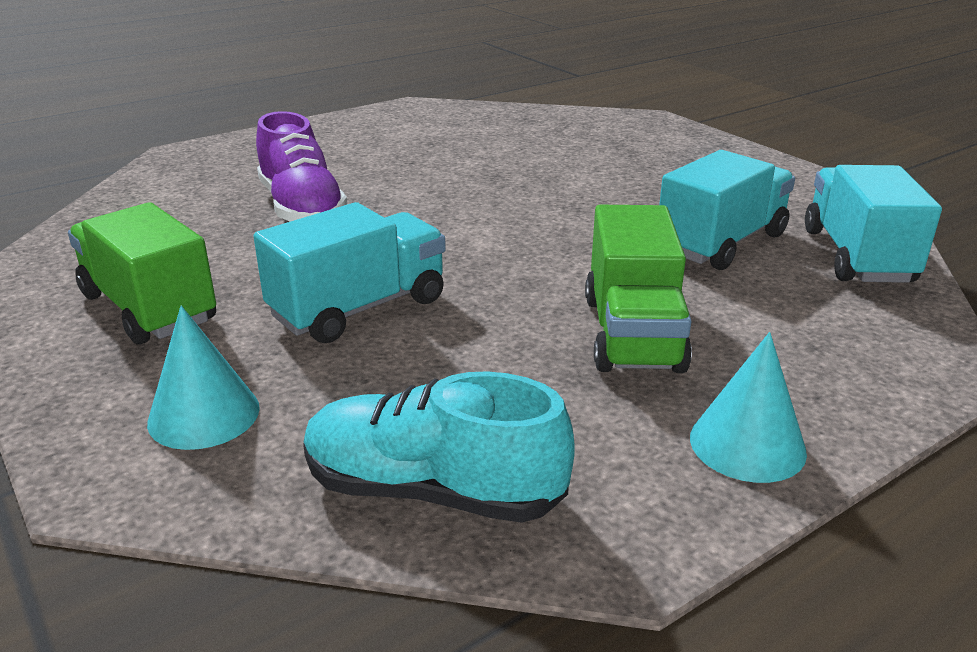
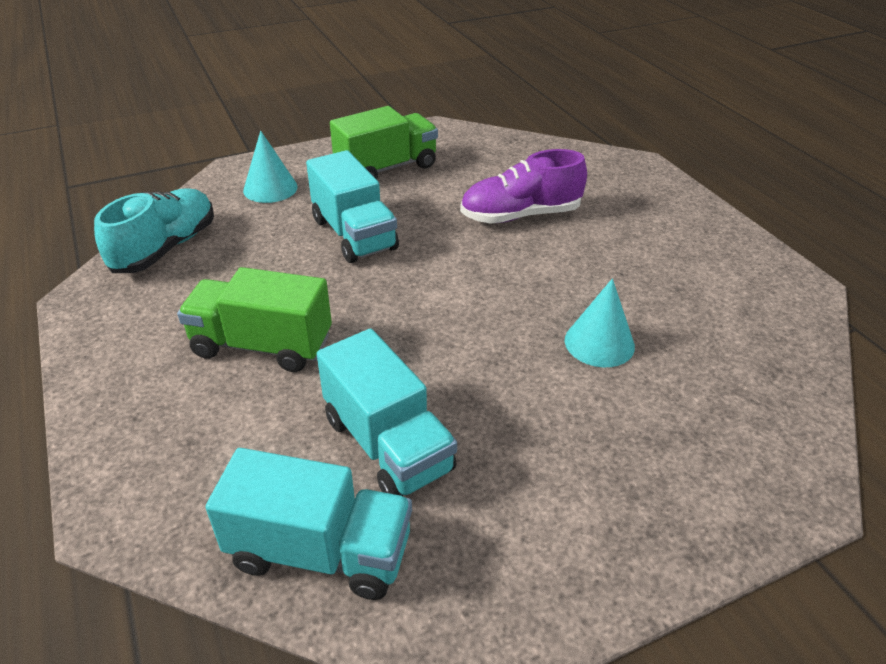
camera: 100 degrees right, 10 degrees up
turquoise cone [690,332,807,483] -> turquoise cone moved to [565,278,635,367]

